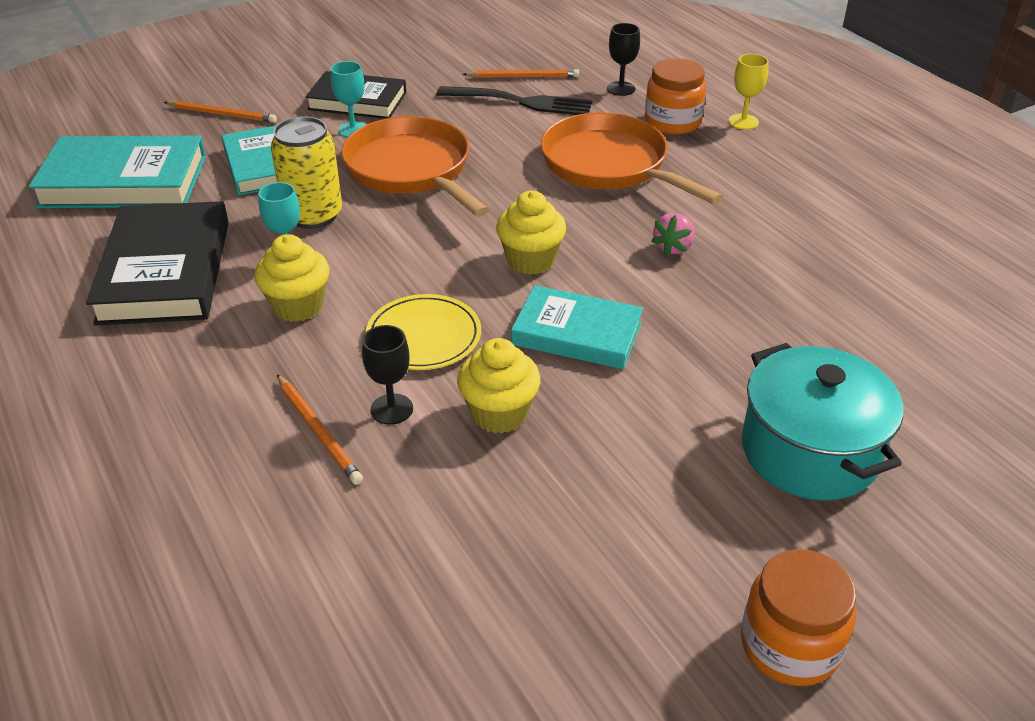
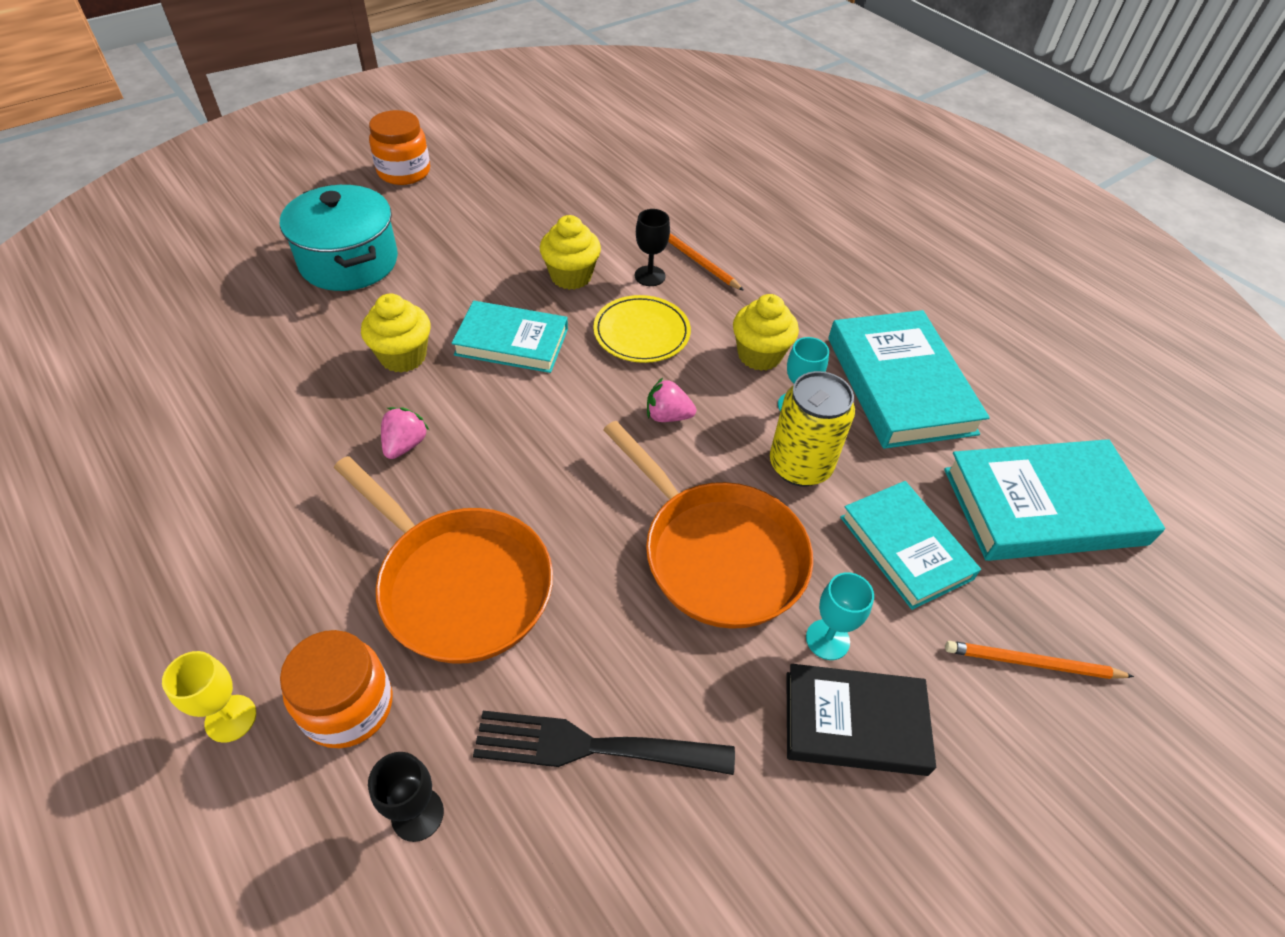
camera: 170 degrees right, 10 degrees up
black book [86,201,229,326] -> turquoise book [828,310,990,449]
orange pencil [462,69,579,78] -> none
yellow cupcake [496,191,566,275] -> yellow cupcake moved to [361,293,431,373]
none -> pink strawberry [647,378,696,422]

